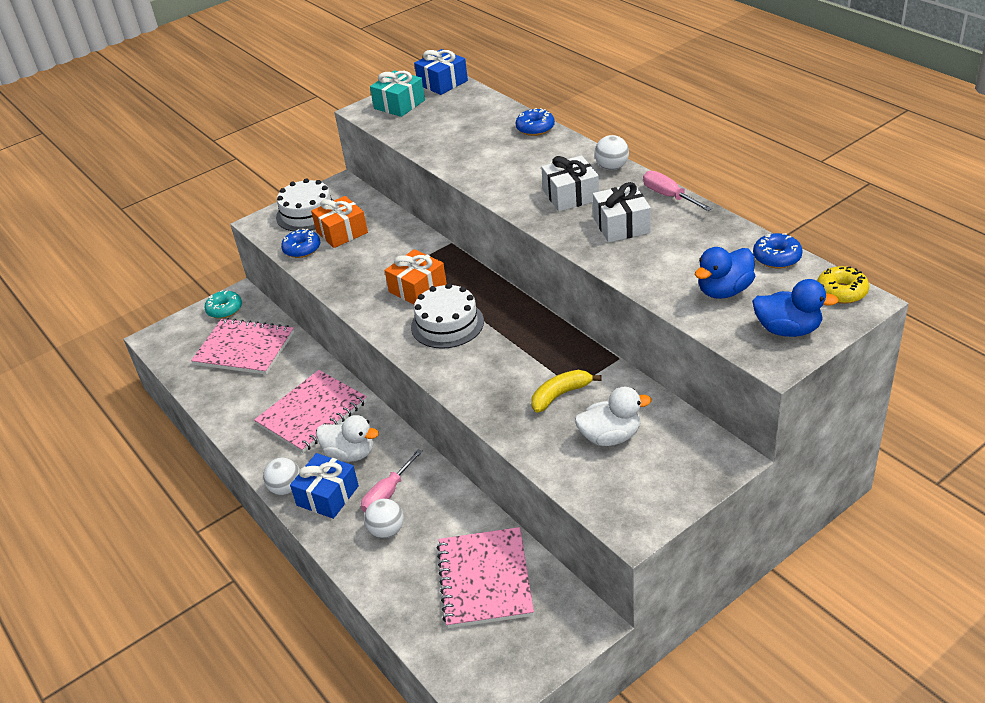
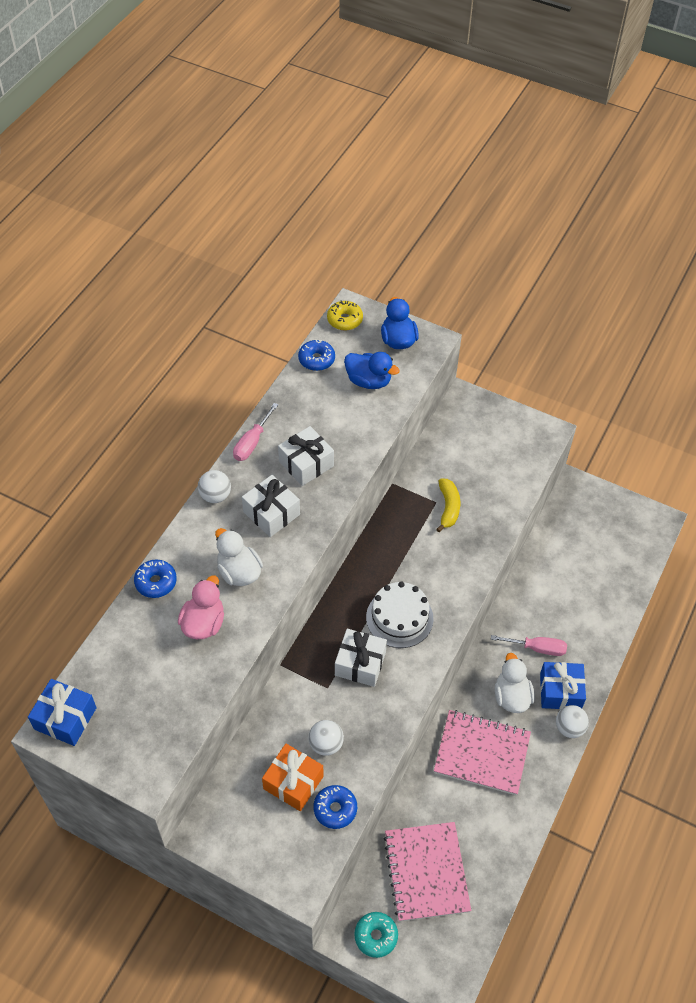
camera: 120 degrees left, 15 degrees up
white cake [276,178,334,231] -> none
white ball [364,499,404,538] -> white ball moved to [309,720,344,756]
turquoise gift [370,70,425,117] -> none
orange gift [385,249,447,305] -> white gift [335,629,387,687]
pink notebook [437,527,534,628] -> none
yellow banana [531,370,602,413] -> yellow banana turned 120 degrees counterclockwise [436,478,460,532]
white duck [575,387,652,446] -> white duck moved to [215,528,263,586]
none -> pink duck [178,576,224,639]

